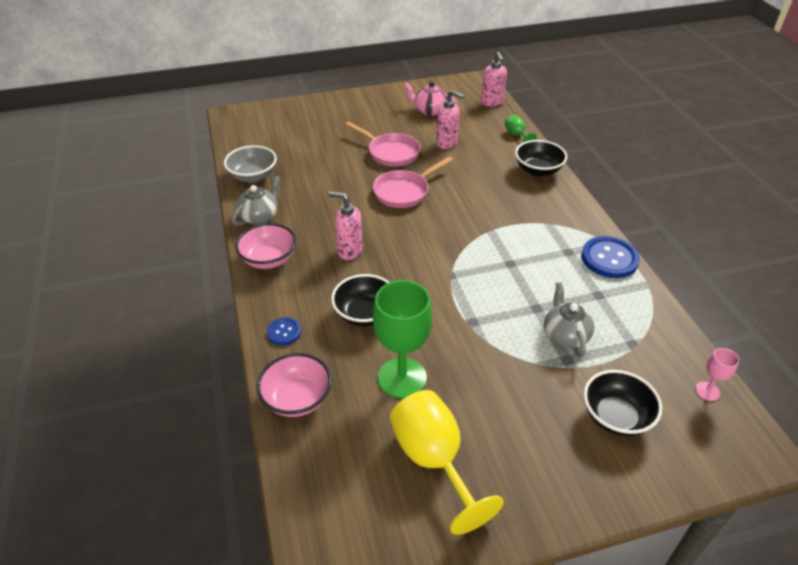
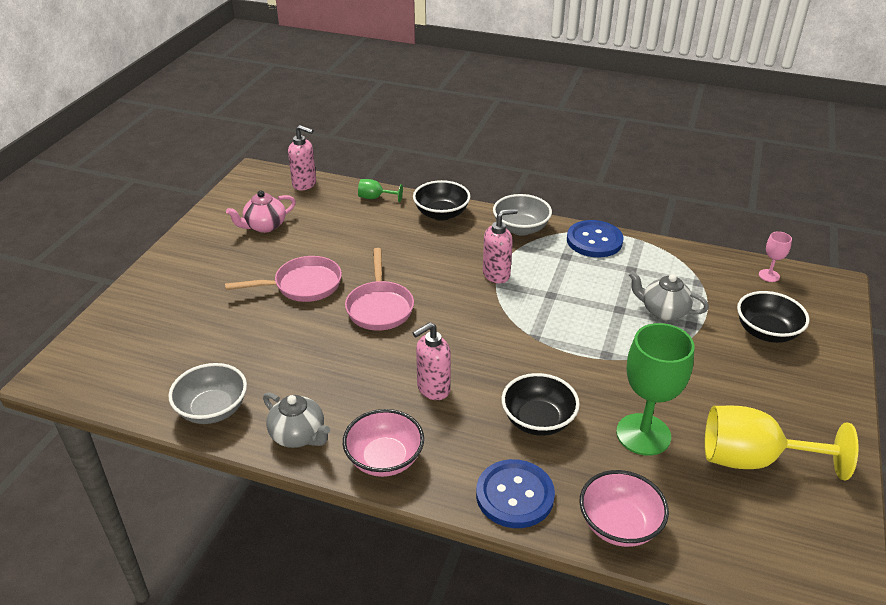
camera: 55 degrees left, 5 degrees down
grey teapot [232,176,281,226] -> grey teapot turned 150 degrees clockwise [263,393,330,448]
blue button [267,317,301,345] -> blue button [476,459,555,528], size x1.84
pink soap dispenser [436,90,464,149] -> pink soap dispenser moved to [483,208,518,283]
none -> grey bowl [493,194,552,235]

